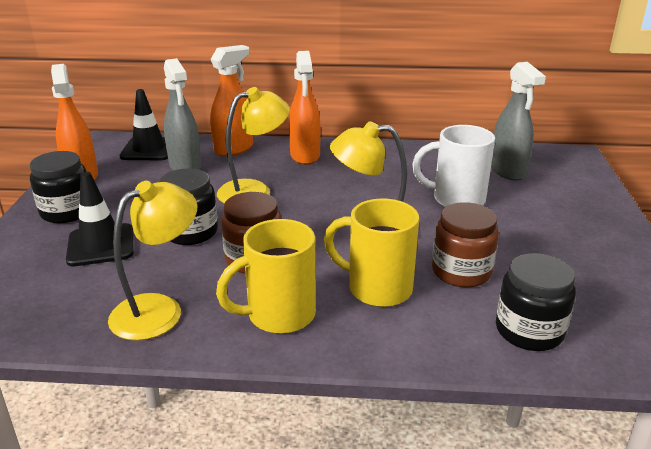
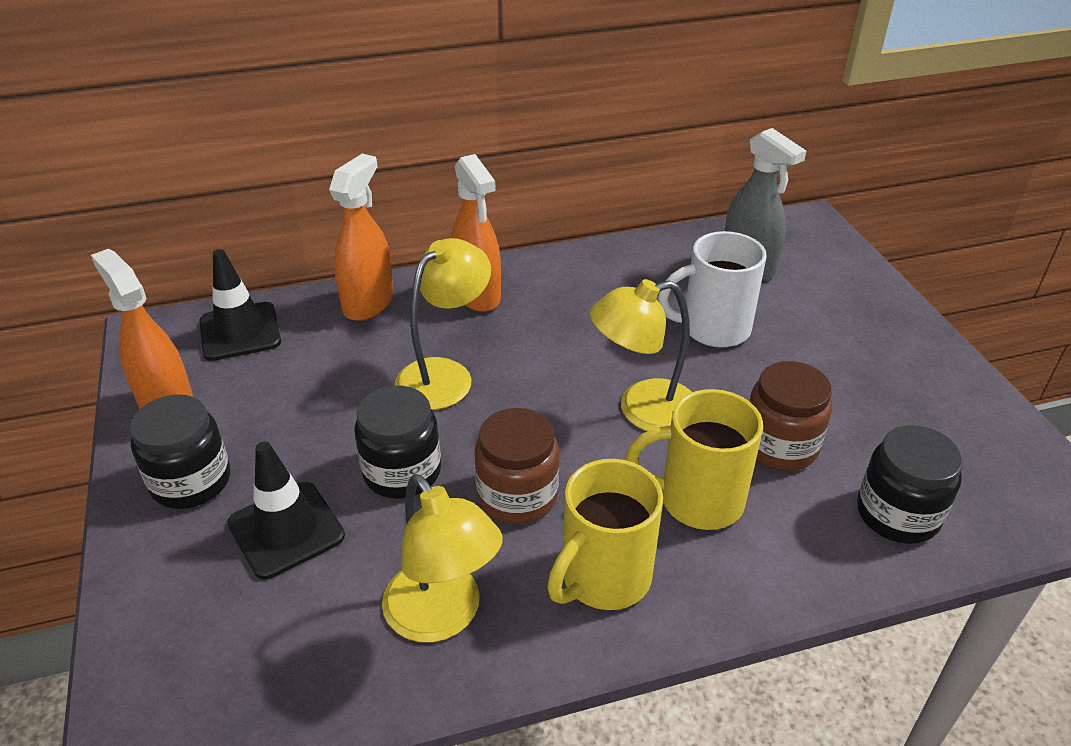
camera: 20 degrees left, 10 degrees up
yellow lamp [108,181,198,341] -> yellow lamp turned 120 degrees clockwise [382,474,503,642]
grey spray bottle [164,58,202,171] -> none

